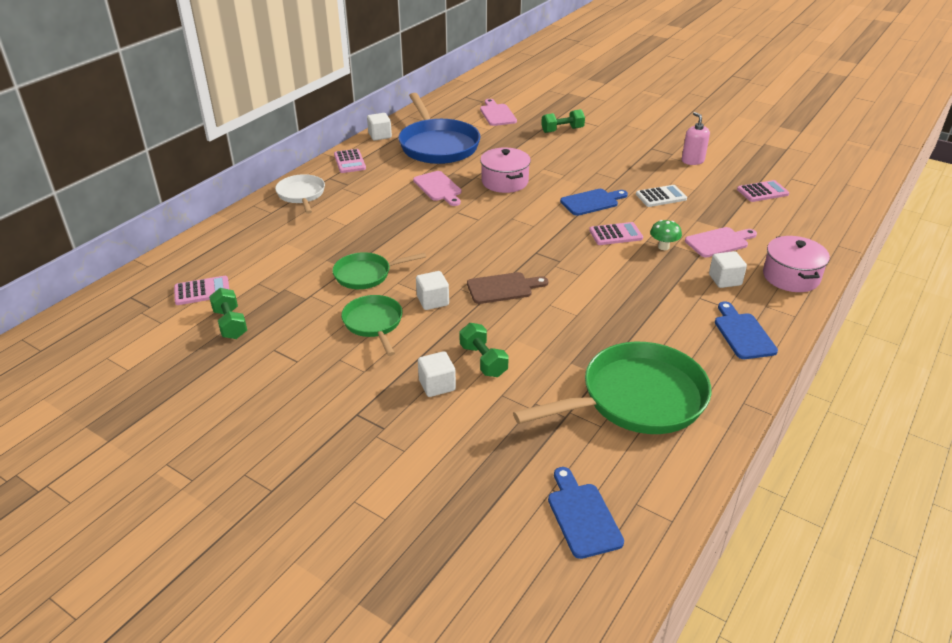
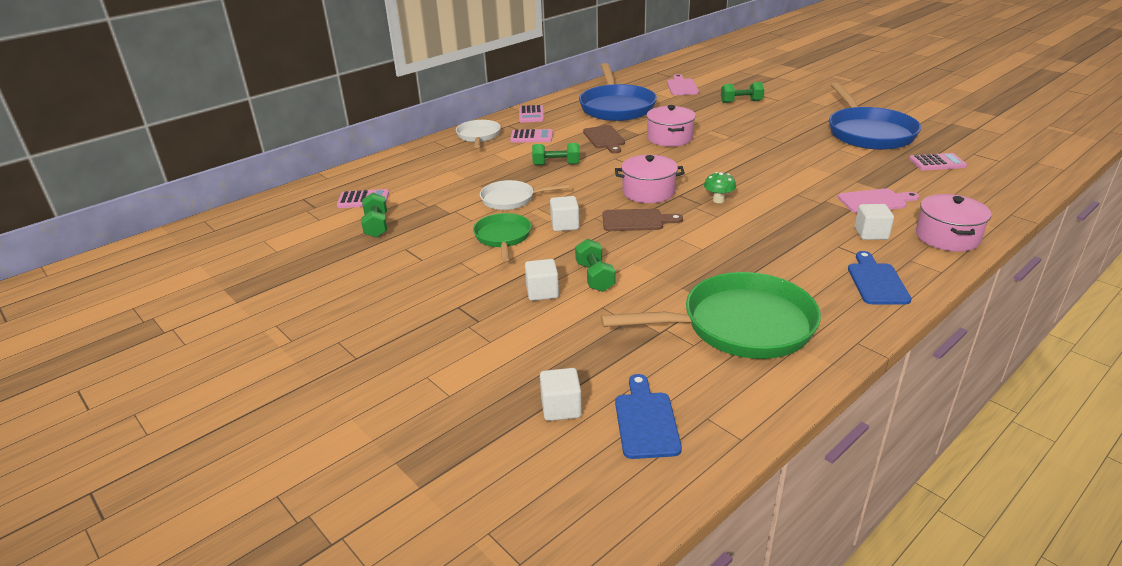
camera: 15 degrees right, 5 degrees down
green pan [332,252,426,289] -> white pan [480,180,569,210]
white cube [367,113,392,141] -> white cube moved to [540,368,582,421]
pink cutting board [413,171,461,206] -> brown cutting board [583,125,625,154]
blue cutting board [560,189,628,216] -> none
pink calculator [589,222,643,245] -> pink calculator moved to [510,129,553,143]
white calculator [636,185,687,207] -> none
green mushroom [650,220,682,250] -> green mushroom moved to [704,172,736,203]
pink soap dispenser [682,112,710,165] -> blue pan [829,82,921,150]
none -> green dumbbell [532,143,579,165]
none -> pink pot [615,155,685,203]

